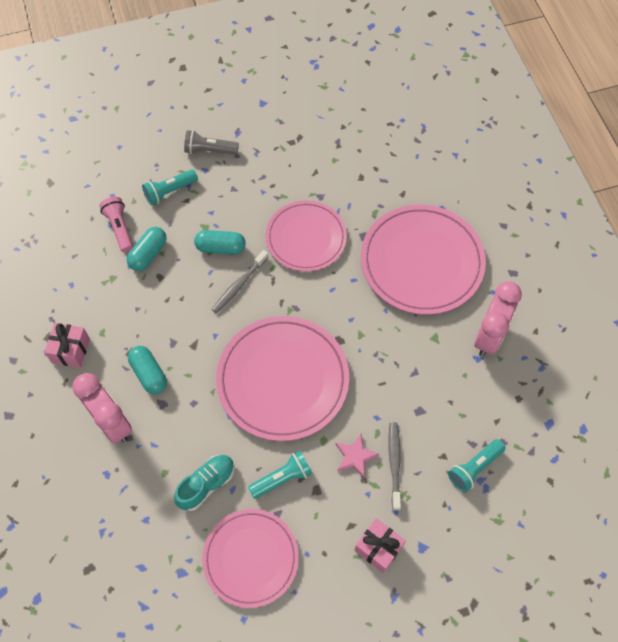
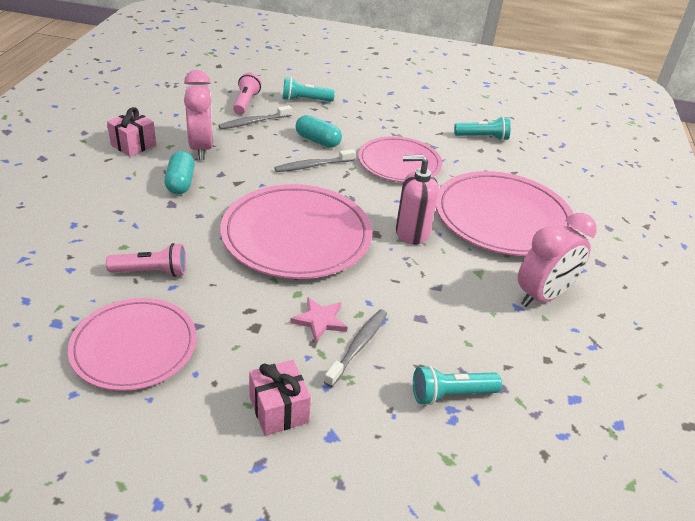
camera: 25 degrees right, 25 degrees down
pink clock [72,373,132,443] -> pink clock moved to [184,70,213,160]
turquoise capsule [127,227,167,271] -> grey toothbrush [218,105,292,129]
turquoise shoe [174,455,235,511] -> pink flashlight [106,243,186,277]
grey flashlight [184,130,239,155] -> none
turquoise flashlight [248,451,313,499] -> turquoise flashlight moved to [454,116,511,141]
none -> pink soap dispenser [396,155,439,245]

